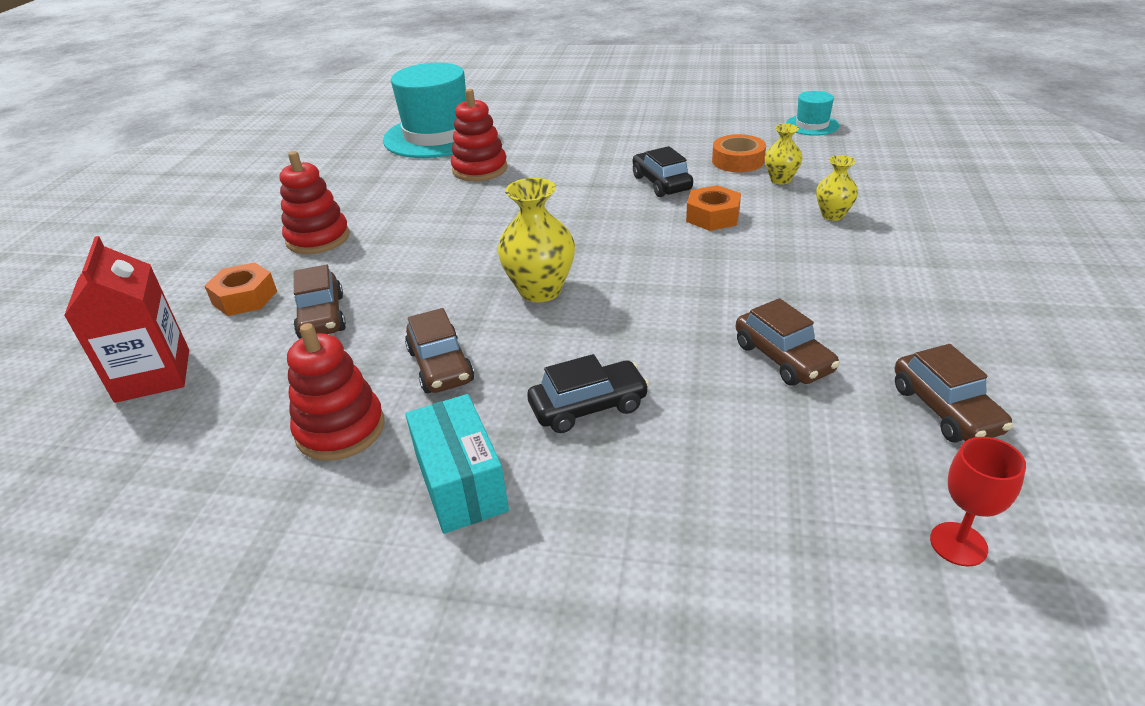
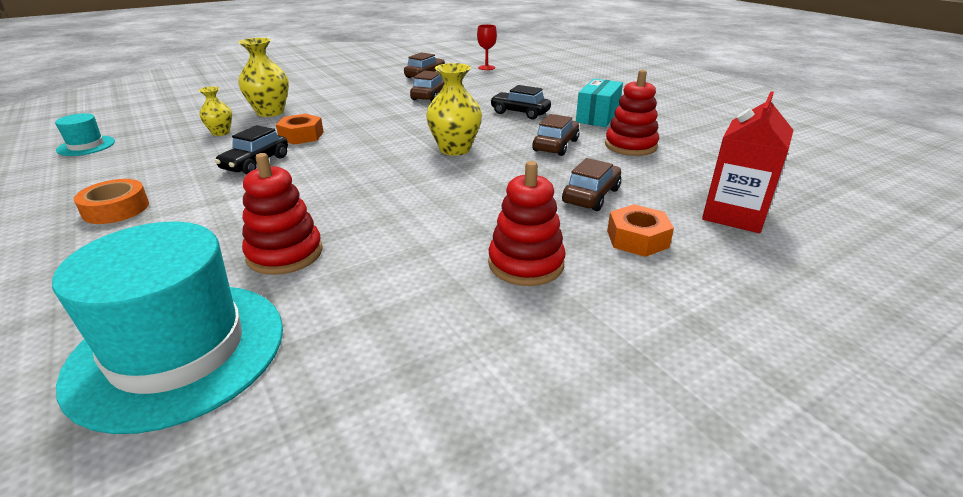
camera: 135 degrees left, 5 degrees down
orange tape [712,134,766,172] -> orange tape moved to [74,179,149,224]
yellow vase [816,155,858,221] -> yellow vase [238,38,289,117], size x1.71

